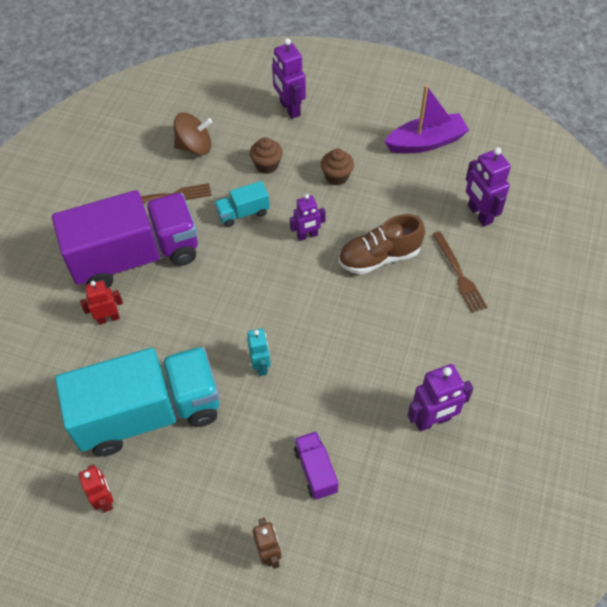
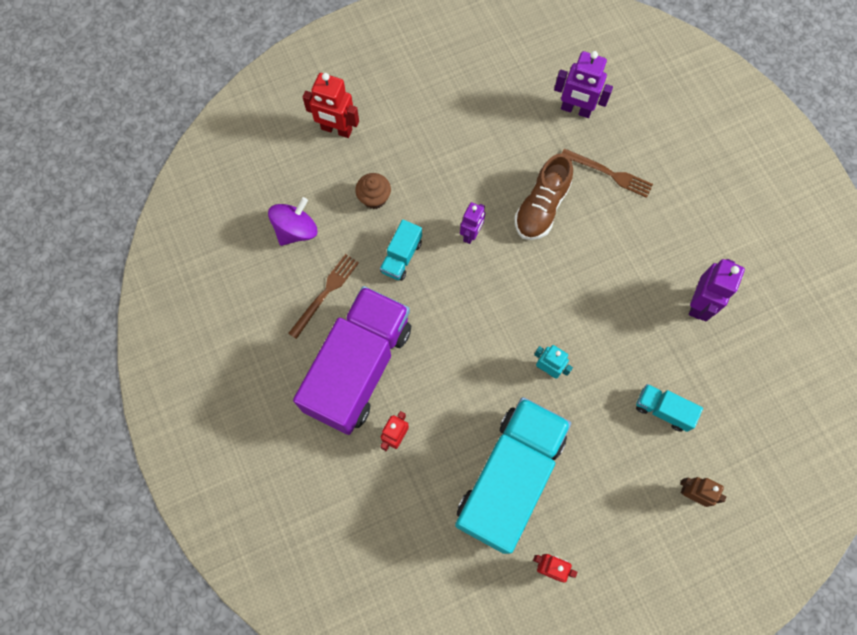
camera: 45 degrees left, 15 degrees up
brown spinning top [174,112,212,155] -> purple spinning top [268,197,318,246]
purple robot [272,38,306,119] -> red robot [303,73,359,138]
purple truck [294,431,338,500] -> turquoise truck [636,384,703,432]
brown cupcake [321,149,354,185] -> none
purple boat [384,85,469,153] -> none

